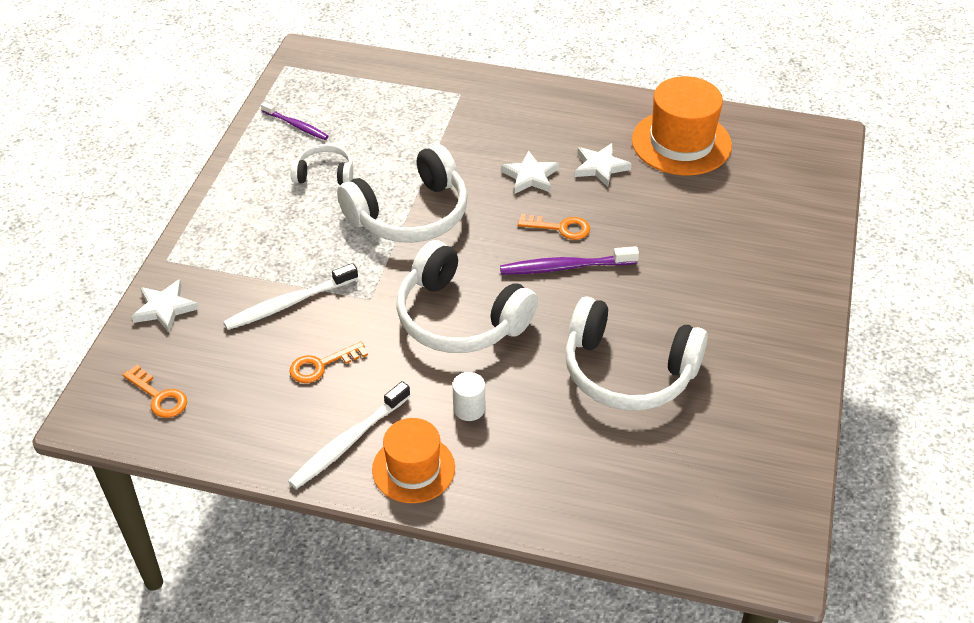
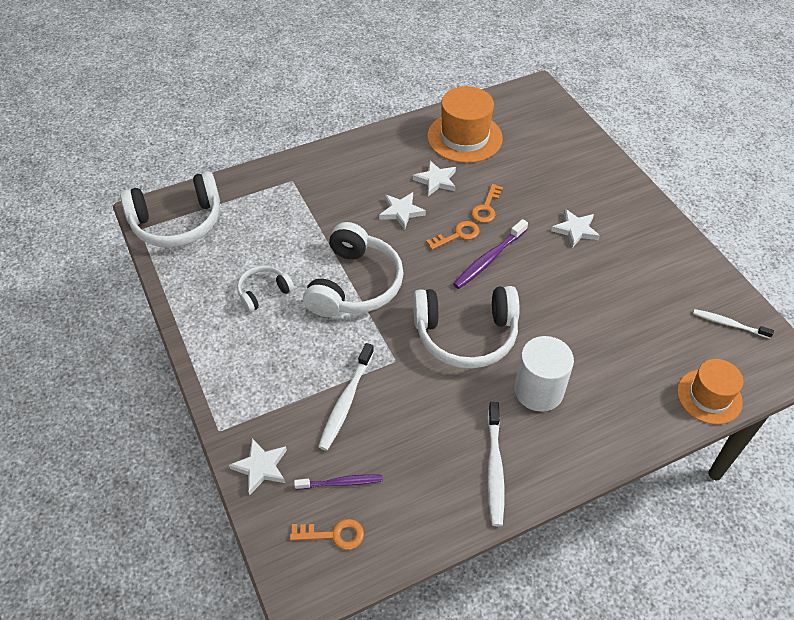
camera: 40 degrees left, 5 degrees up
purple toothbrush [261,102,329,140] -> purple toothbrush moved to [294,474,383,490]
orange key [290,342,368,383] -> orange key moved to [471,184,503,223]
orange hat [372,418,455,503] -> orange hat moved to [677,359,743,425]
white cylinder [453,372,485,421] -> white cylinder [514,336,574,412], size x1.95
white headphones [565,296,708,410] -> white headphones moved to [120,171,220,247]
none -> white star [551,209,600,248]
none -> white toothbrush [693,309,774,339]

